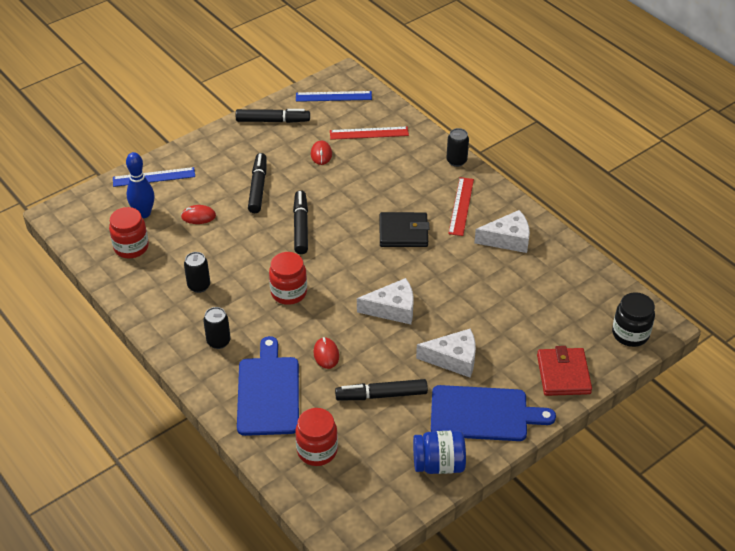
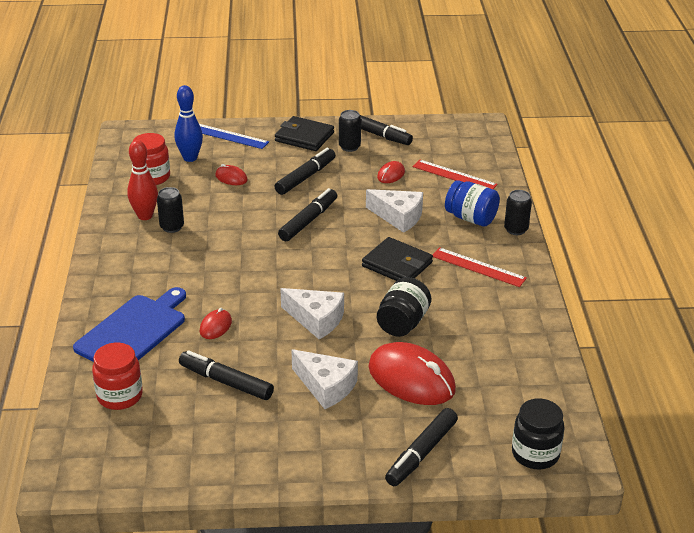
camera: 35 degrees right, 10 degrees down
black can [203,307,231,349] -> black can moved to [339,110,361,152]
red jar [269,252,307,305] -> none
blue ruler [296,91,372,102] -> none
blue jar [413,431,466,474] -> blue jar moved to [445,180,500,226]
blue cutting board [431,385,556,441] -> none
red ruler [448,177,474,236] -> red ruler turned 75 degrees clockwise [433,247,527,287]
white cheese [474,210,530,253] -> white cheese moved to [366,189,423,233]
red wallet [537,346,592,396] -> black marker [385,408,458,486]
none -> red bowling pin [127,140,158,220]
none -> black wallet [275,116,334,151]
none -> red mouse [369,342,456,405]
none -> black jar [377,277,431,337]

